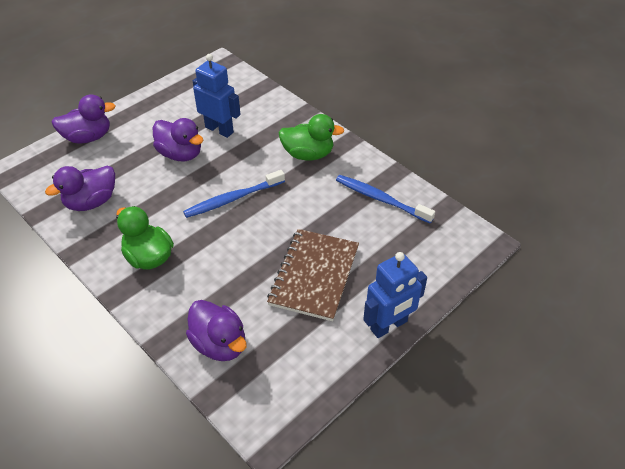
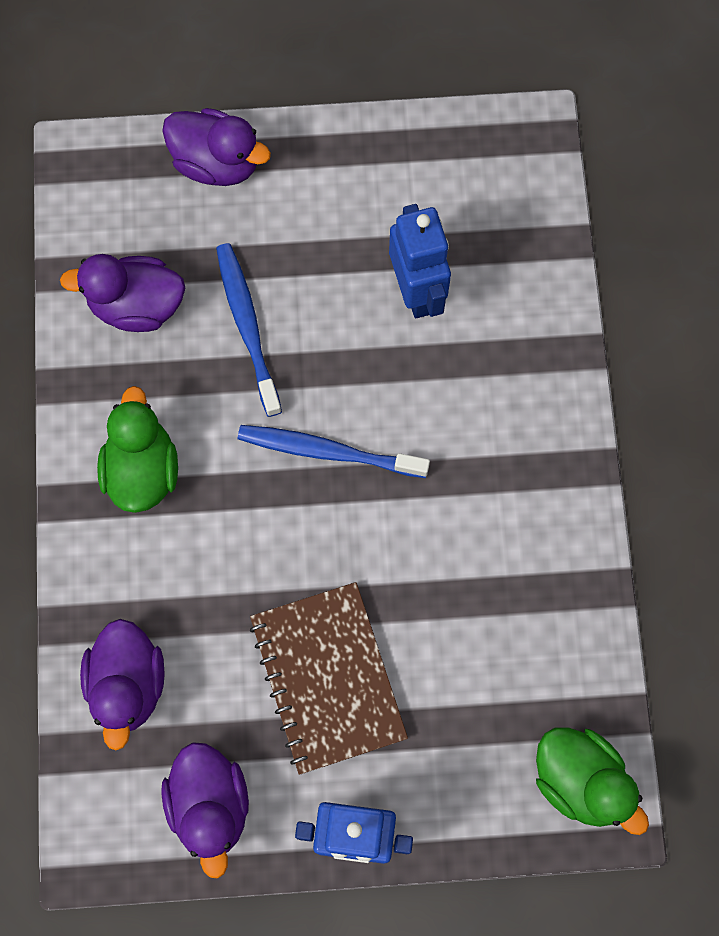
camera: 40 degrees right, 25 degrees up
purple duck [153,118,203,161] -> purple duck moved to [161,742,249,878]
brown notebook [267,229,359,321] -> brown notebook turned 75 degrees counterclockwise [250,582,408,775]
green duck [278,114,344,160] -> green duck moved to [536,727,649,835]
blue toothbrush [336,175,435,223] -> blue toothbrush moved to [216,243,282,417]

